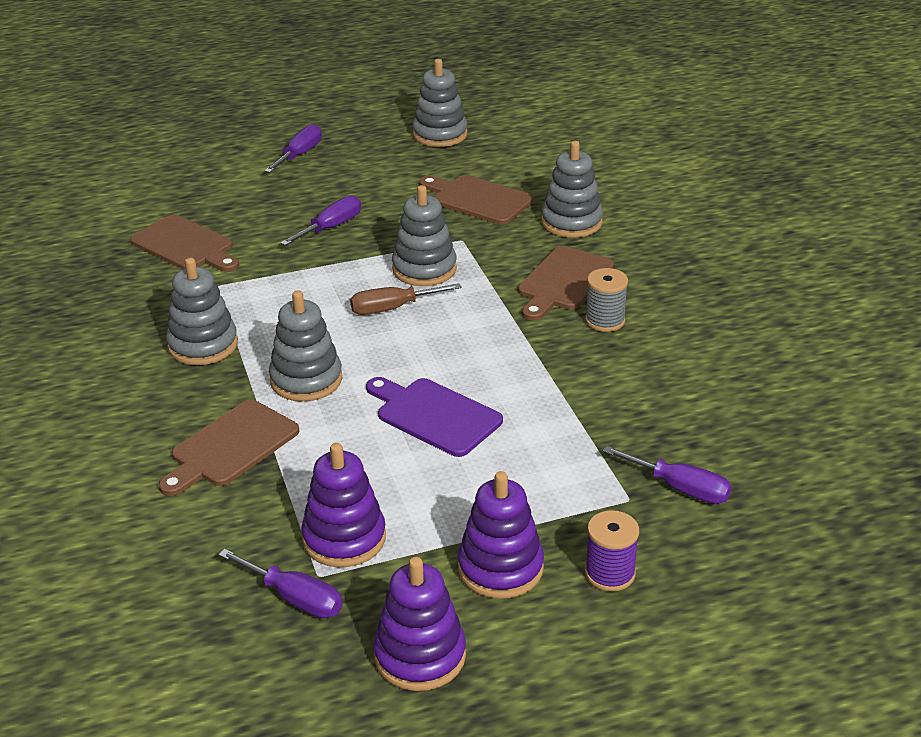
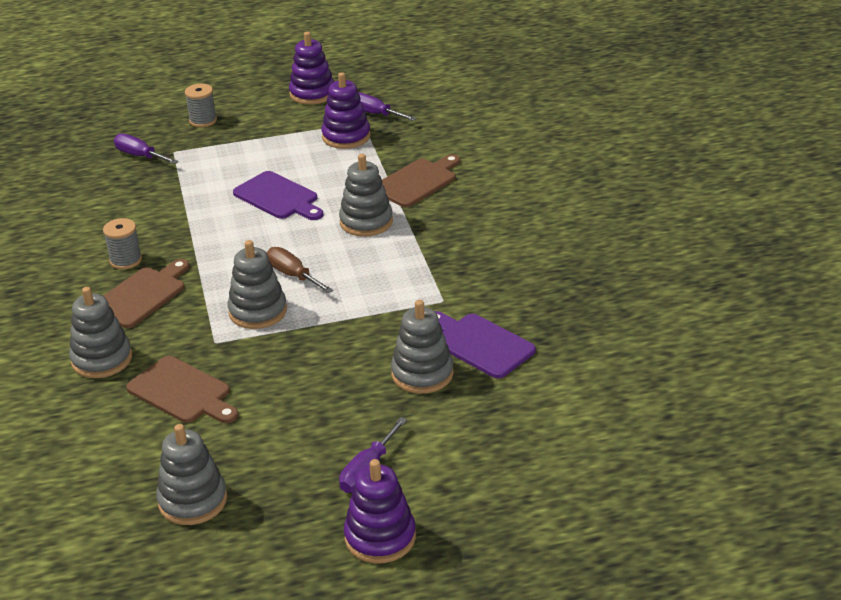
camera: 175 degrees left, 0 degrees up
brown cutting board [130,215,239,272] -> purple cutting board [435,311,536,378]
grey stacking toy [166,258,238,365] -> grey stacking toy moved to [391,300,454,394]
purple screwdriver [280,196,361,246] -> none
brown screwdriver [350,283,462,315] -> brown screwdriver turned 120 degrees counterclockwise [267,247,333,293]
purple stacking toy [458,471,544,599] -> purple stacking toy moved to [344,459,416,564]
purple spool [585,510,639,592] -> grey spool [185,84,217,127]

